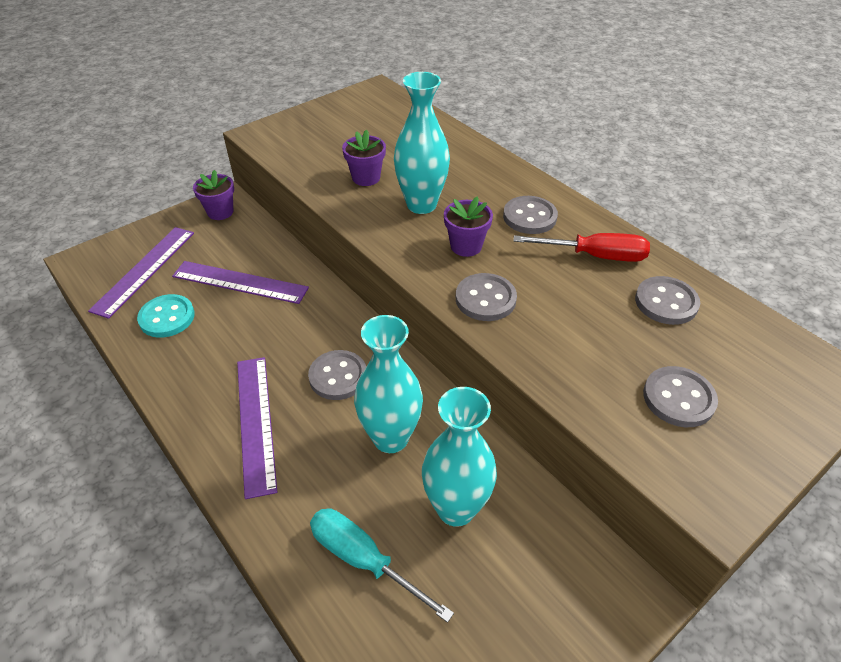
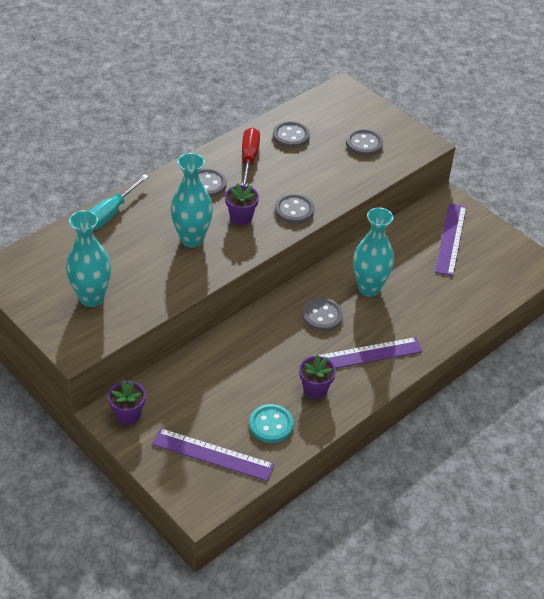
camera: 95 degrees left, 0 degrees up
purple ruler [172,261,309,304] -> purple ruler moved to [435,203,467,276]
turquoise screwdriver [310,508,454,623] -> turquoise screwdriver moved to [89,174,149,229]
purple flower pot [342,129,386,186] -> purple flower pot moved to [299,354,336,399]
turquoise vase [422,387,497,527] -> turquoise vase moved to [66,210,111,307]

